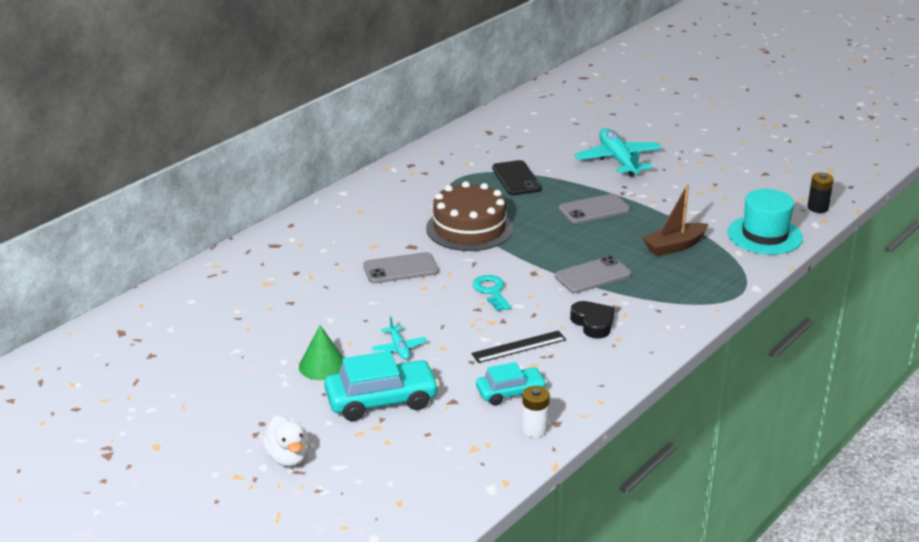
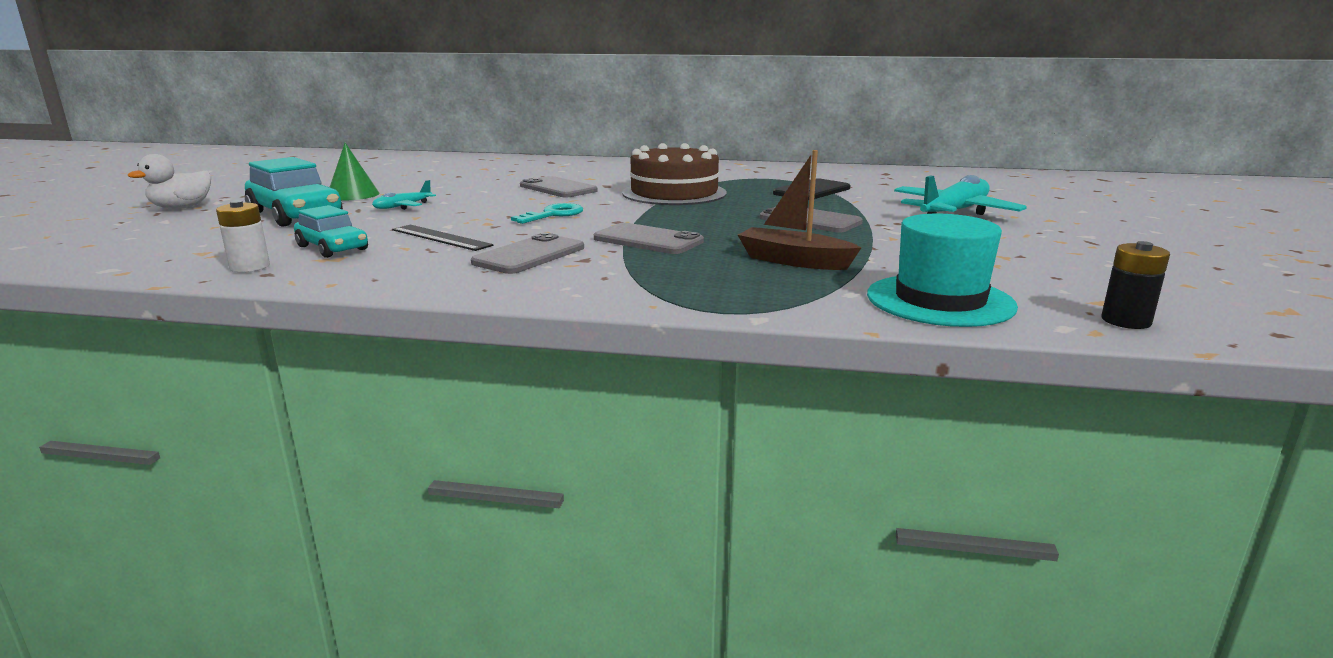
camera: 60 degrees right, 10 degrees down
black heart [570,301,615,339] -> grey phone [471,233,584,274]

